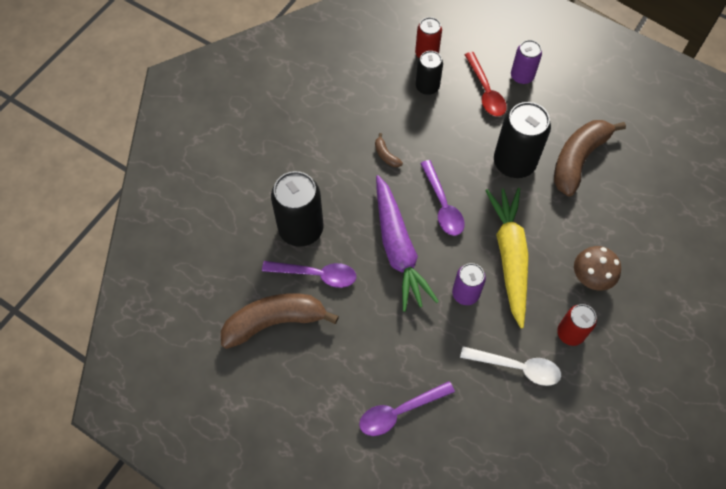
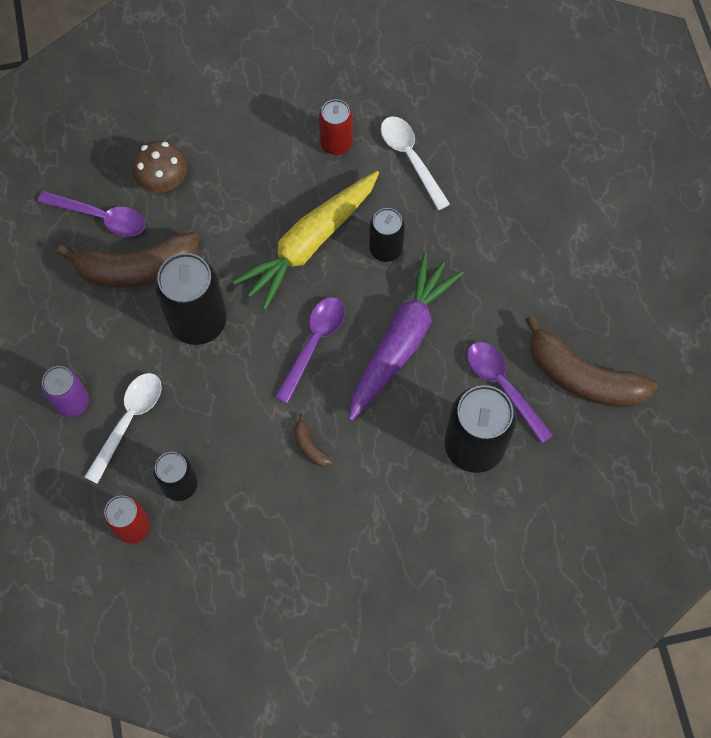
camera: 135 degrees left, 5 degrees up
purple spoon [359,381,455,436] -> purple spoon moved to [37,190,146,236]
brown banana [375,133,403,167] -> brown banana turned 135 degrees clockwise [294,414,332,467]
purple can [452,263,486,305] -> black can [369,208,405,262]
red spoon [465,52,507,117] -> white spoon [84,373,162,484]
brown mushroom [574,246,621,291] -> brown mushroom moved to [132,140,187,193]

